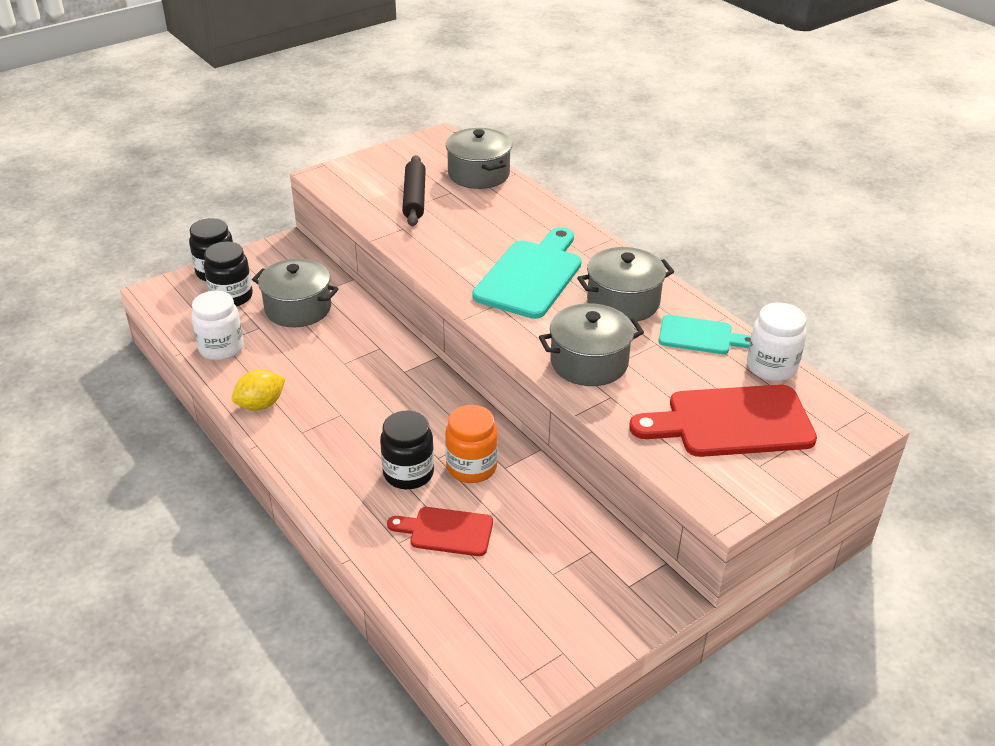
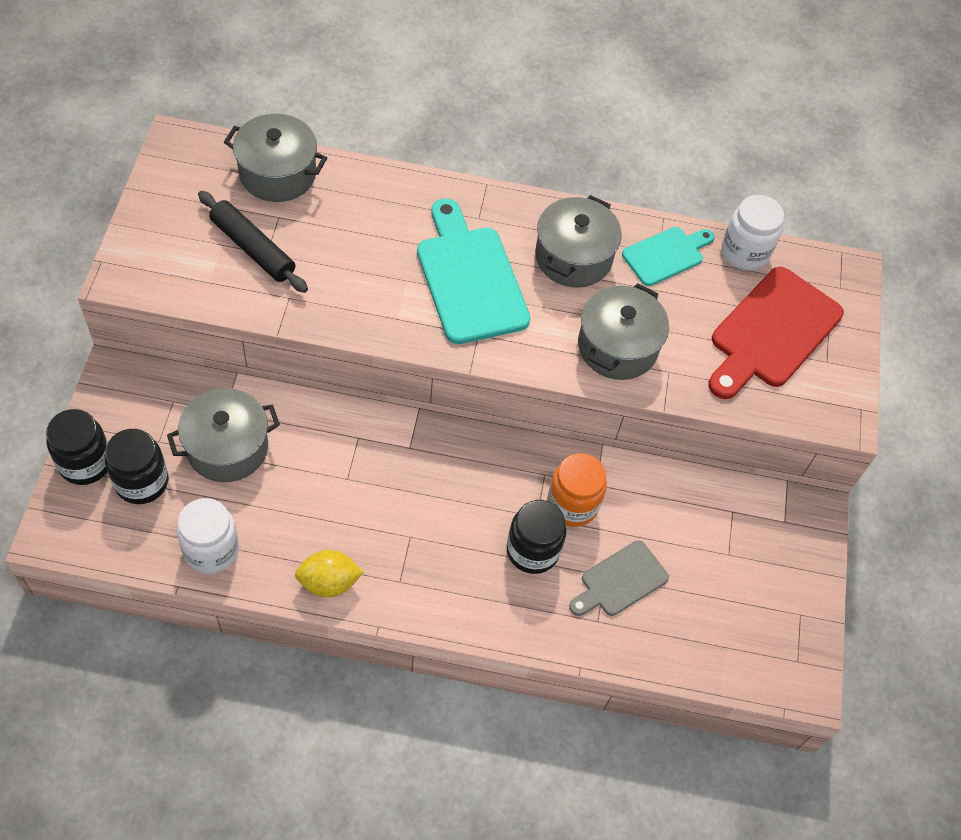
camera: 50 degrees left, 20 degrees up
yellow lemon [232,369,285,411] -> yellow lemon turned 75 degrees clockwise [295,550,364,597]
red cutting board [387,507,493,556] -> grey cutting board [569,540,669,616]

